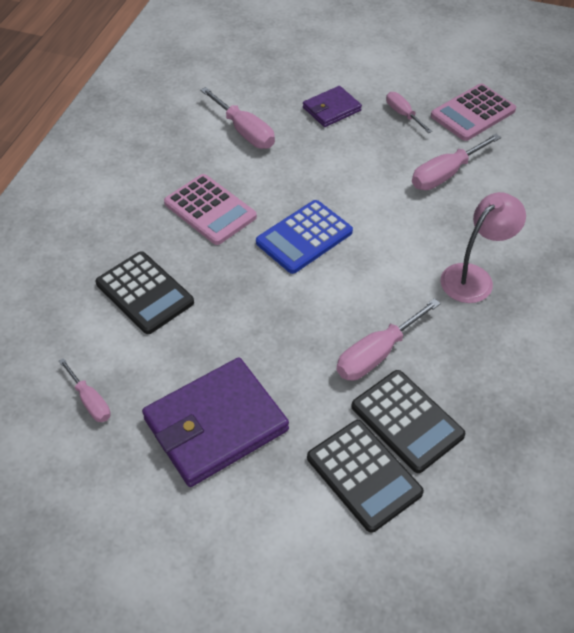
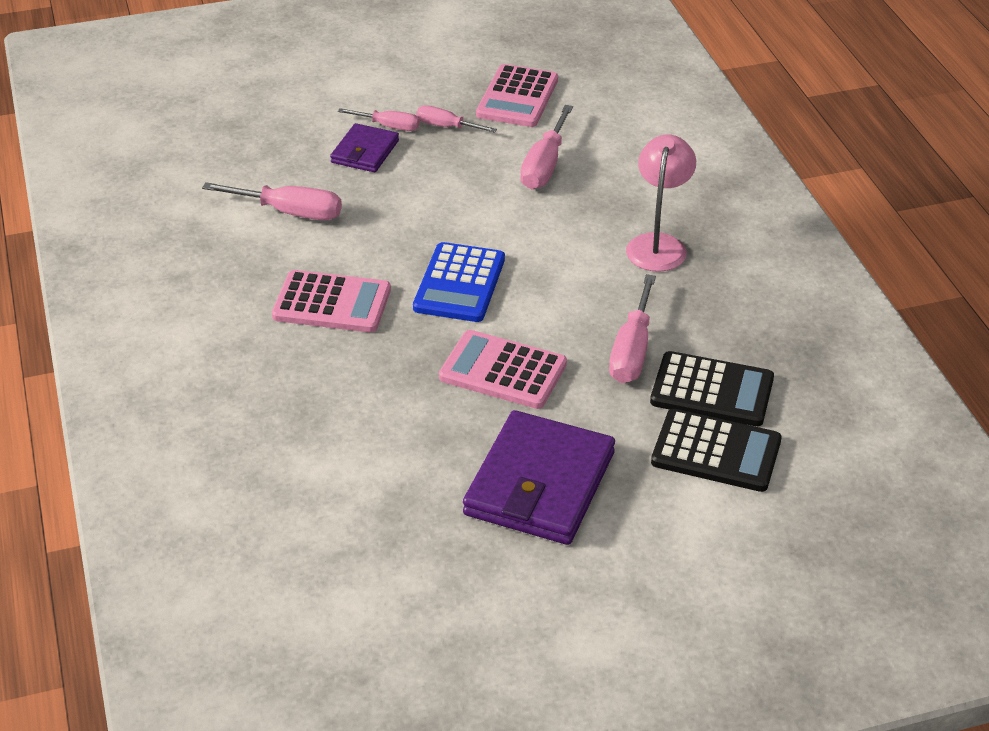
camera: 35 degrees left, 10 degrees down
pink screwdriver [59,358,111,422] -> pink screwdriver moved to [338,108,420,131]
black calculator [96,251,194,334] -> none
none -> pink calculator [439,330,567,409]

